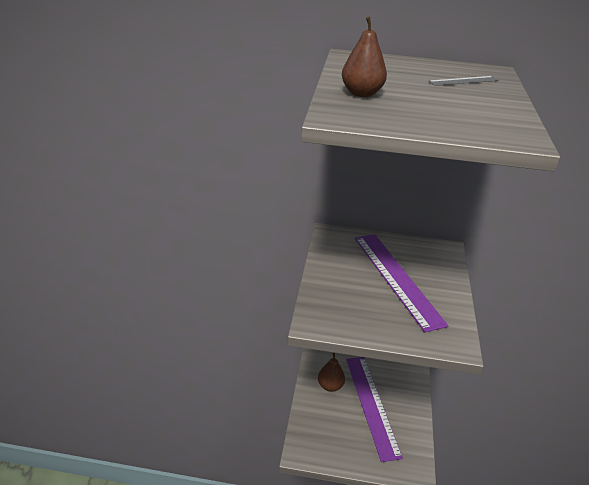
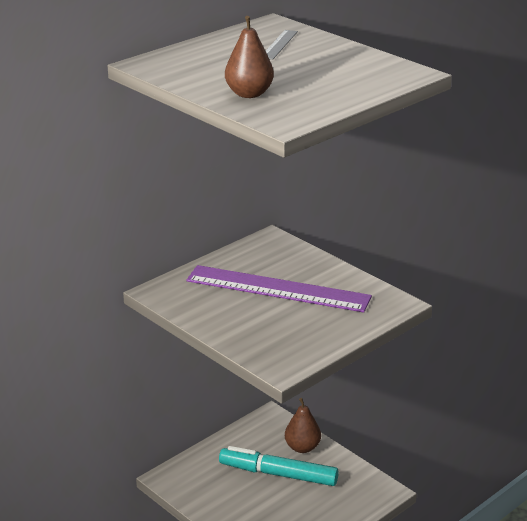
camera: 50 degrees left, 5 degrees down
brown pear [318,353,345,392] -> brown pear moved to [285,398,321,453]
purple ruler [346,357,403,462] -> turquoise marker [219,446,339,486]

